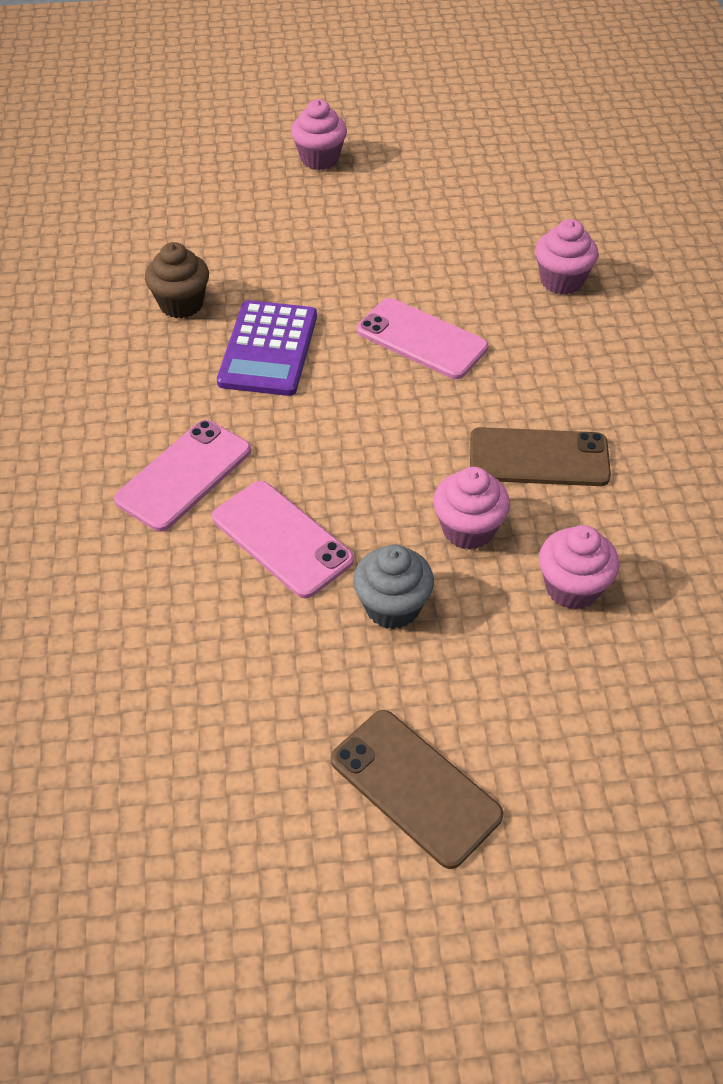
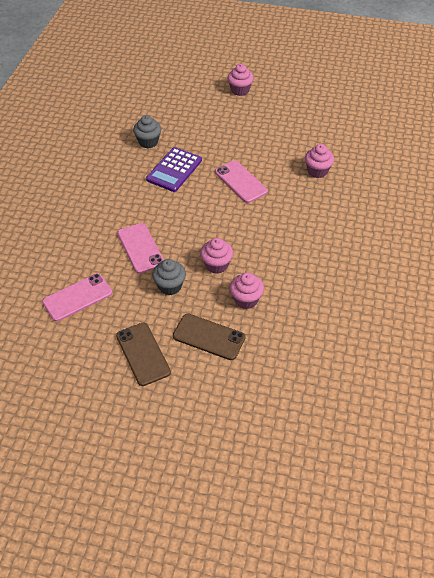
camera: 20 degrees right, 0 degrees up
pink phone [114,420,251,532] -> pink phone moved to [42,273,113,322]
brown cupcake [145,242,209,318] -> grey cupcake [133,115,161,148]
brown phone [470,427,611,486] -> brown phone moved to [173,314,245,360]

